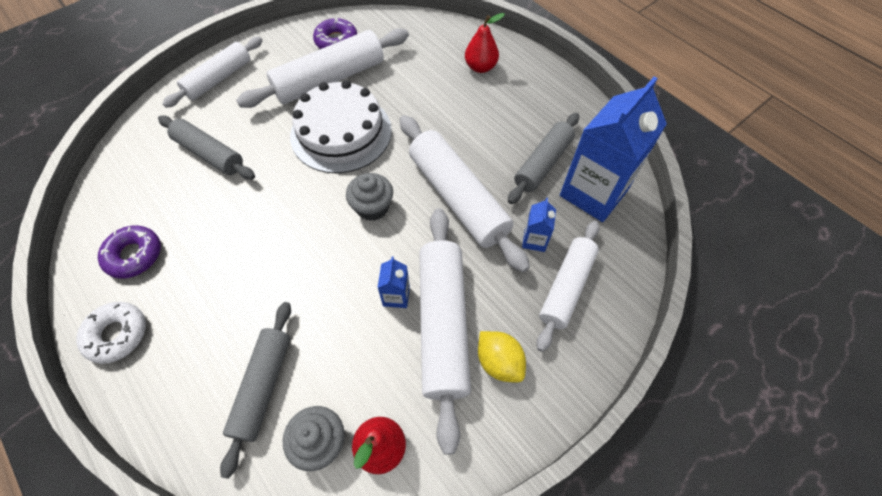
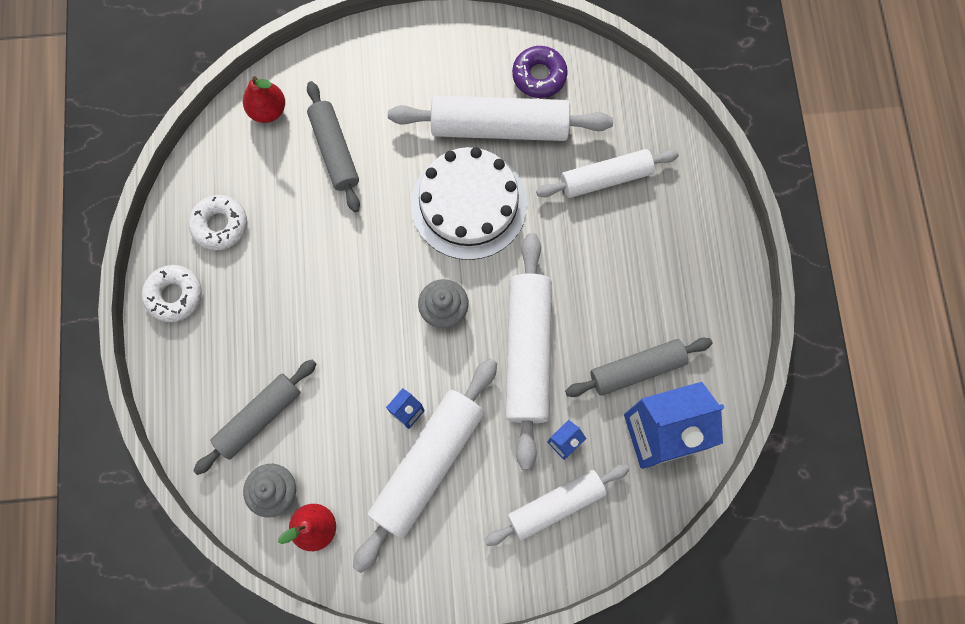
camera: 35 degrees right, 15 degrees up
purple donut [98,225,161,279] -> white donut [189,195,247,250]
white rolling pin [162,37,263,108] -> white rolling pin moved to [536,149,679,198]
red pear [465,13,505,73] -> red pear moved to [243,76,285,123]
yellow lemon [478,331,526,382] -> none

